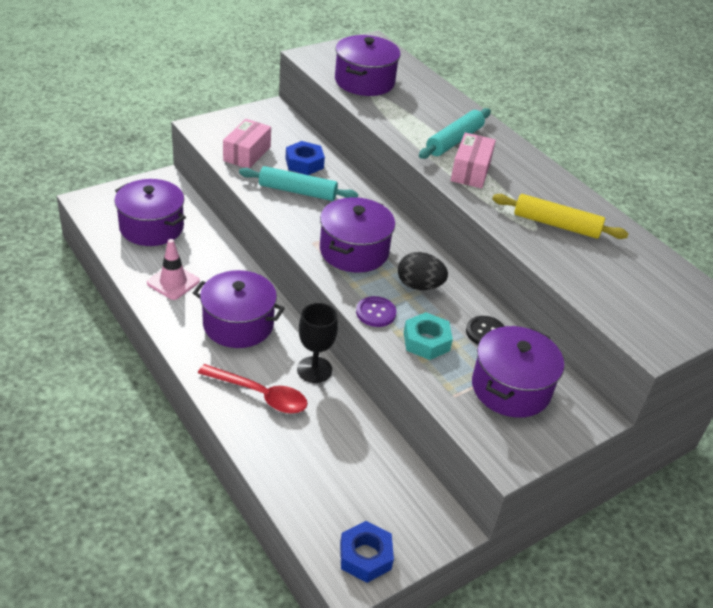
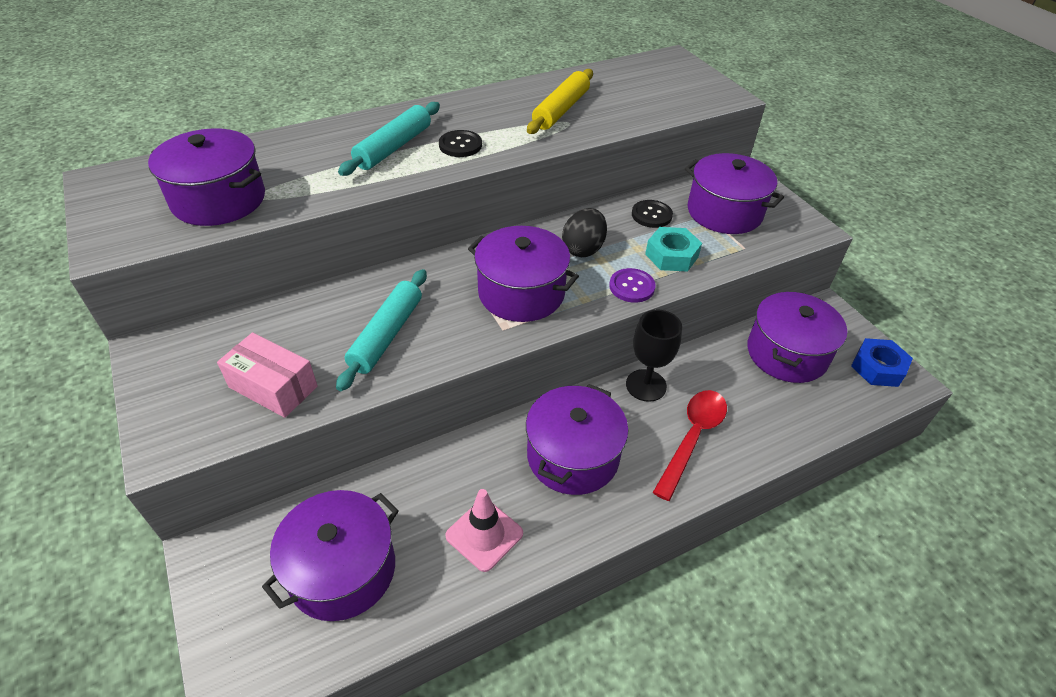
camera: 80 degrees left, 5 degrees up
blue nut [285,141,325,175] -> none
turquoise rolling pin [419,108,491,159] -> turquoise rolling pin turned 75 degrees clockwise [338,102,440,176]
pink box [451,133,496,188] -> black button [439,130,482,157]
none -> purple pot [747,292,847,383]

